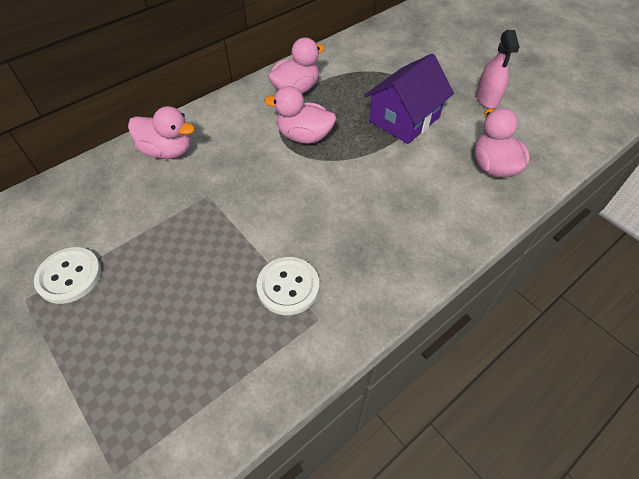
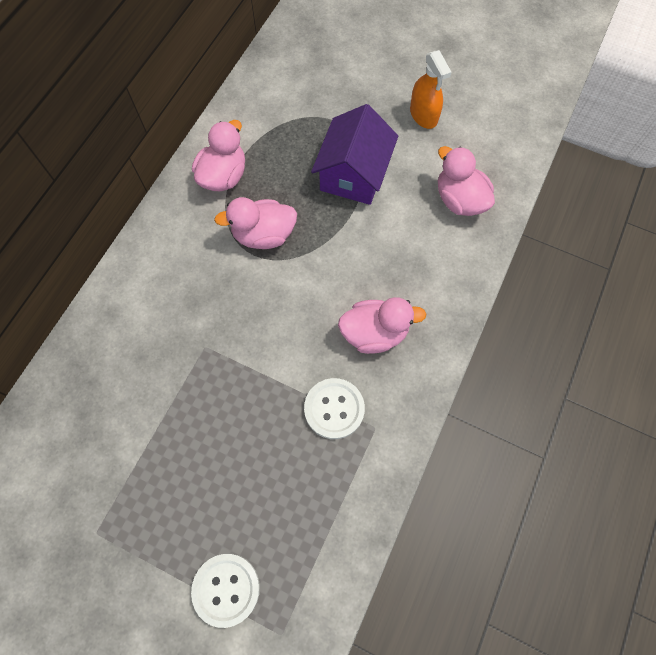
camera: 25 degrees left, 15 degrees up
white button [34,247,101,304] -> white button moved to [191,554,260,628]
pink duck [128,106,195,159] -> pink duck moved to [338,297,426,354]
pink spray bottle [476,30,519,109] -> orange spray bottle [410,50,451,129]

